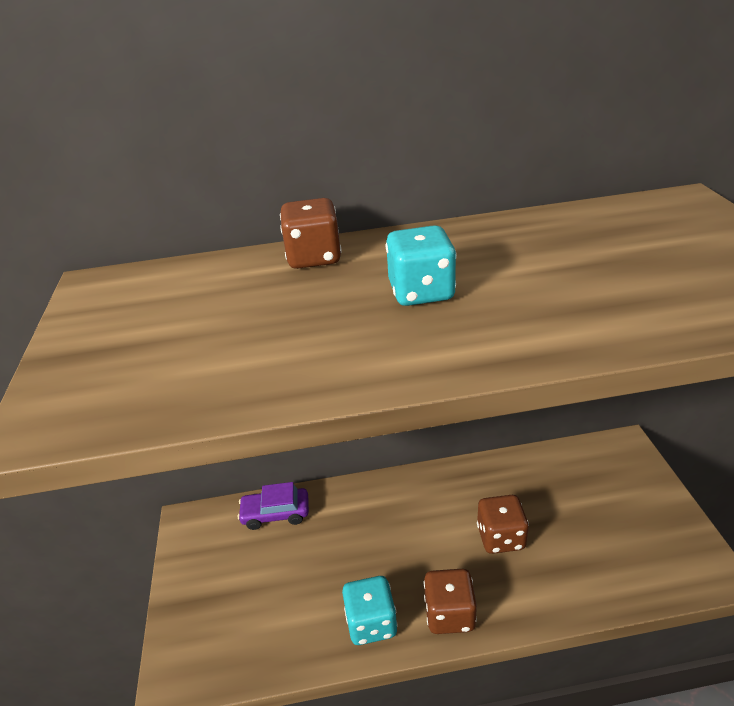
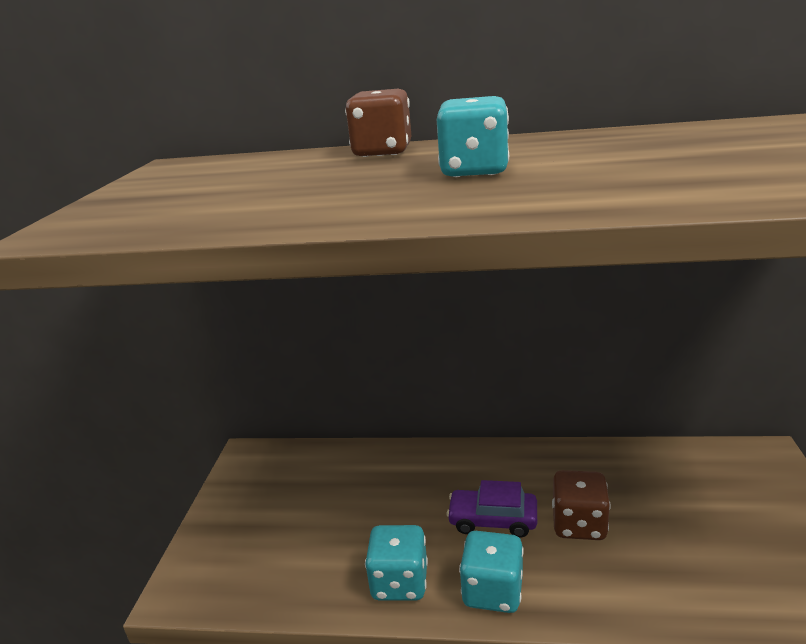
camera: 15 degrees right, 10 degrees down
purple car [238,482,309,530] -> purple car moved to [446,480,537,538]
brown dice [424,569,477,634] -> turquoise dice [459,531,524,613]

